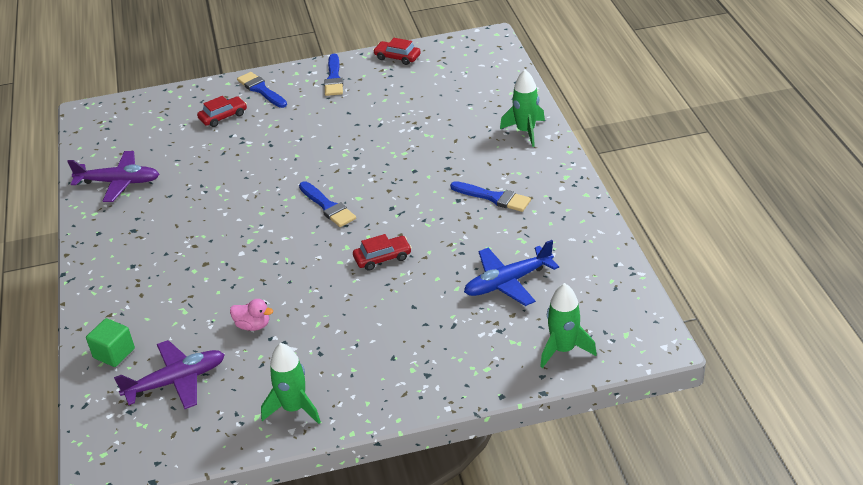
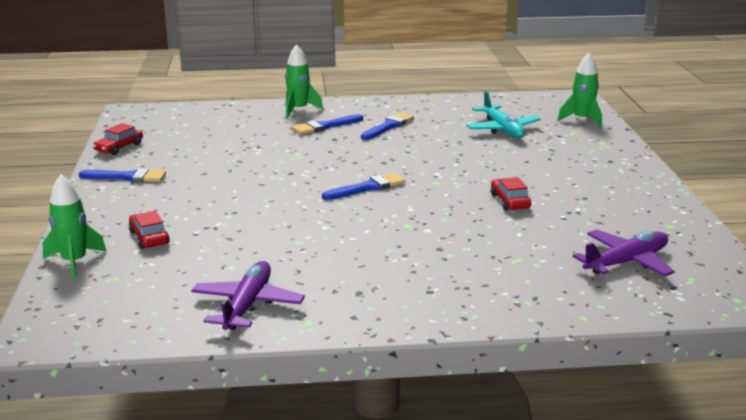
camera: 85 degrees left, 15 degrees down
green cube [86,318,135,367] -> none
purple plane [114,340,225,409] -> purple plane turned 75 degrees clockwise [573,230,675,276]
pink duck [230,299,273,331] -> none
blue brush [237,72,287,108] -> blue brush moved to [292,114,363,134]
green rocket [261,343,321,424] -> green rocket moved to [42,174,106,280]
red car [353,234,412,271] -> red car moved to [491,177,531,211]
blue plane [464,240,559,306] -> turquoise plane [466,91,541,138]

